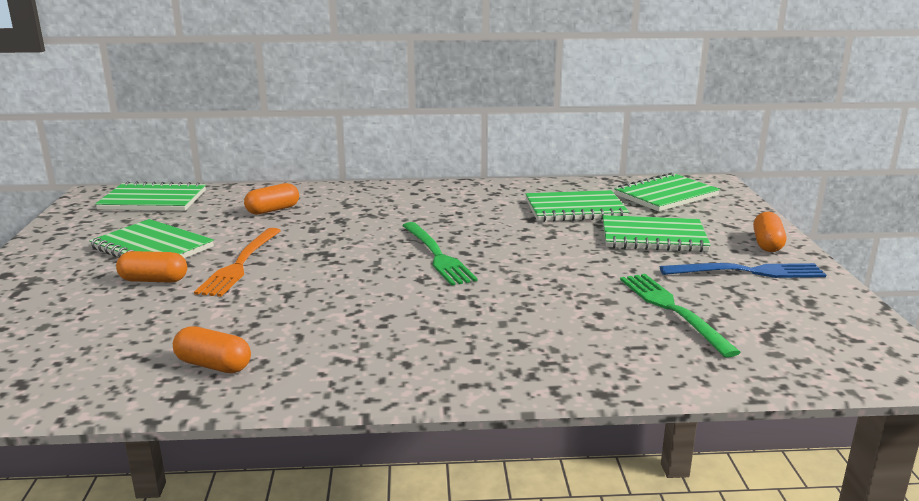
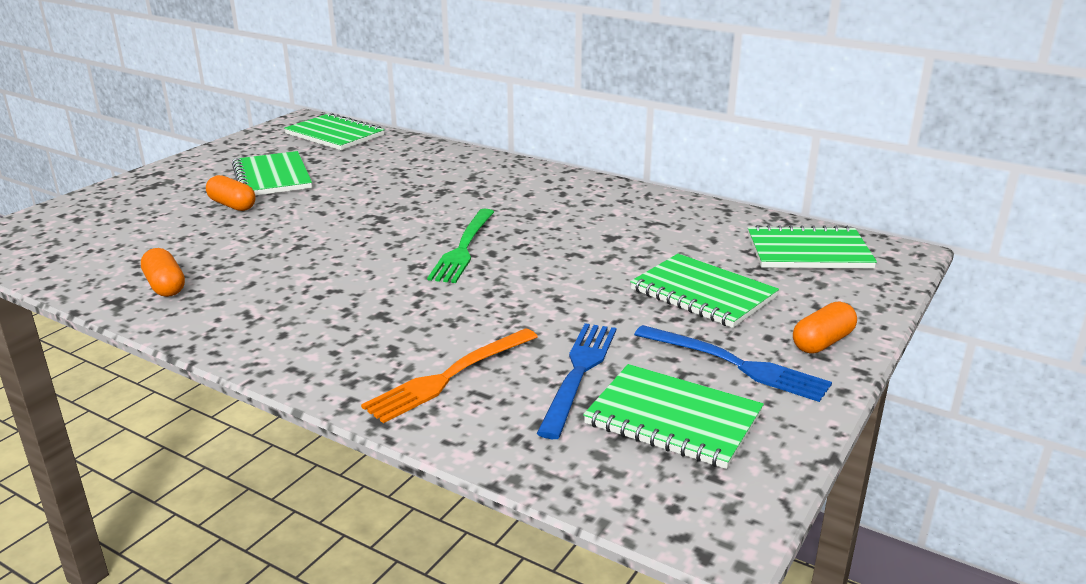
camera: 35 degrees right, 5 degrees up
orange fork [194,228,281,297] -> orange fork moved to [361,328,538,423]
orange capsule [244,183,299,215] -> none
green notebook [526,190,629,222] -> green notebook moved to [583,364,764,469]
green fork [620,274,741,358] -> blue fork [536,323,616,439]

